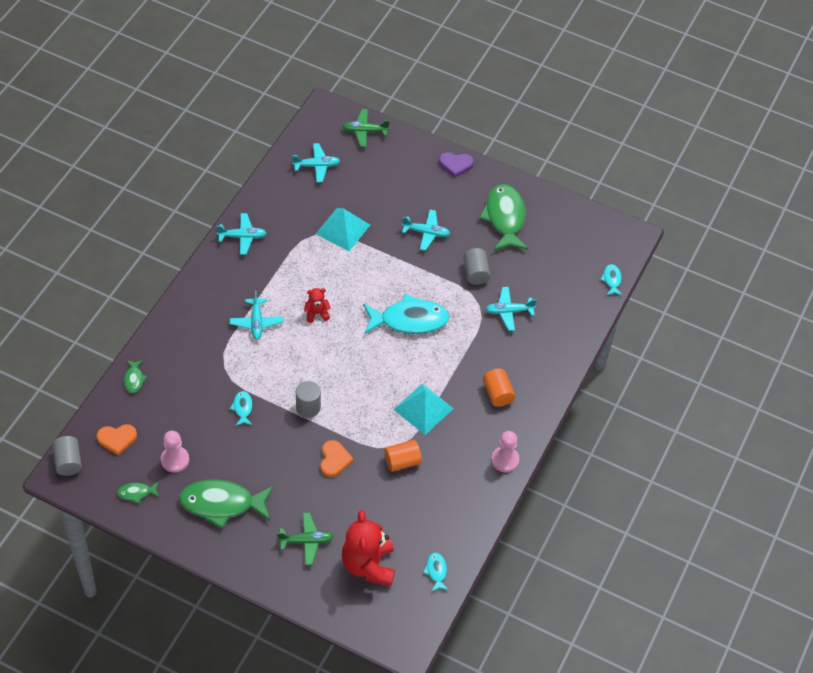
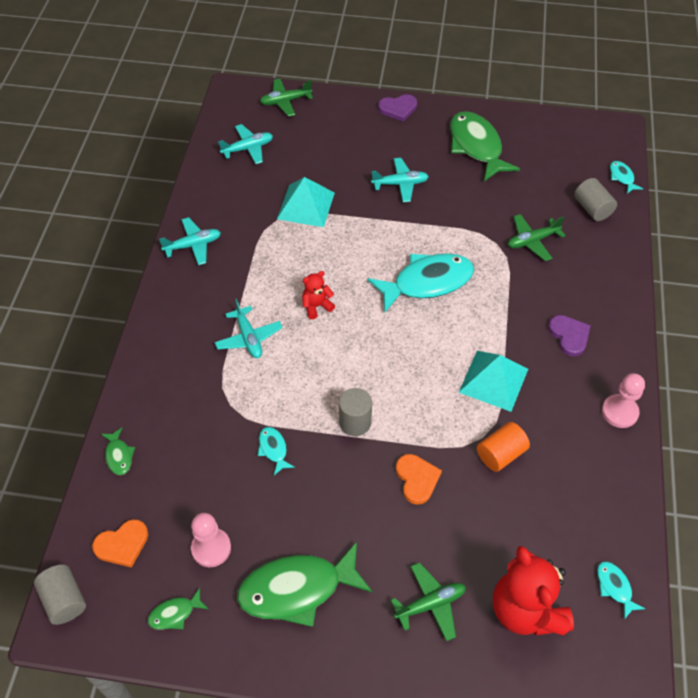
camera: 15 degrees left, 0 degrees up
grey cylinder [463,248,490,285] -> grey cylinder moved to [574,178,617,221]
orange cylinder [483,368,515,407] -> purple heart [548,315,591,356]
turquoise plane [485,287,537,331] -> green plane [508,214,566,261]

